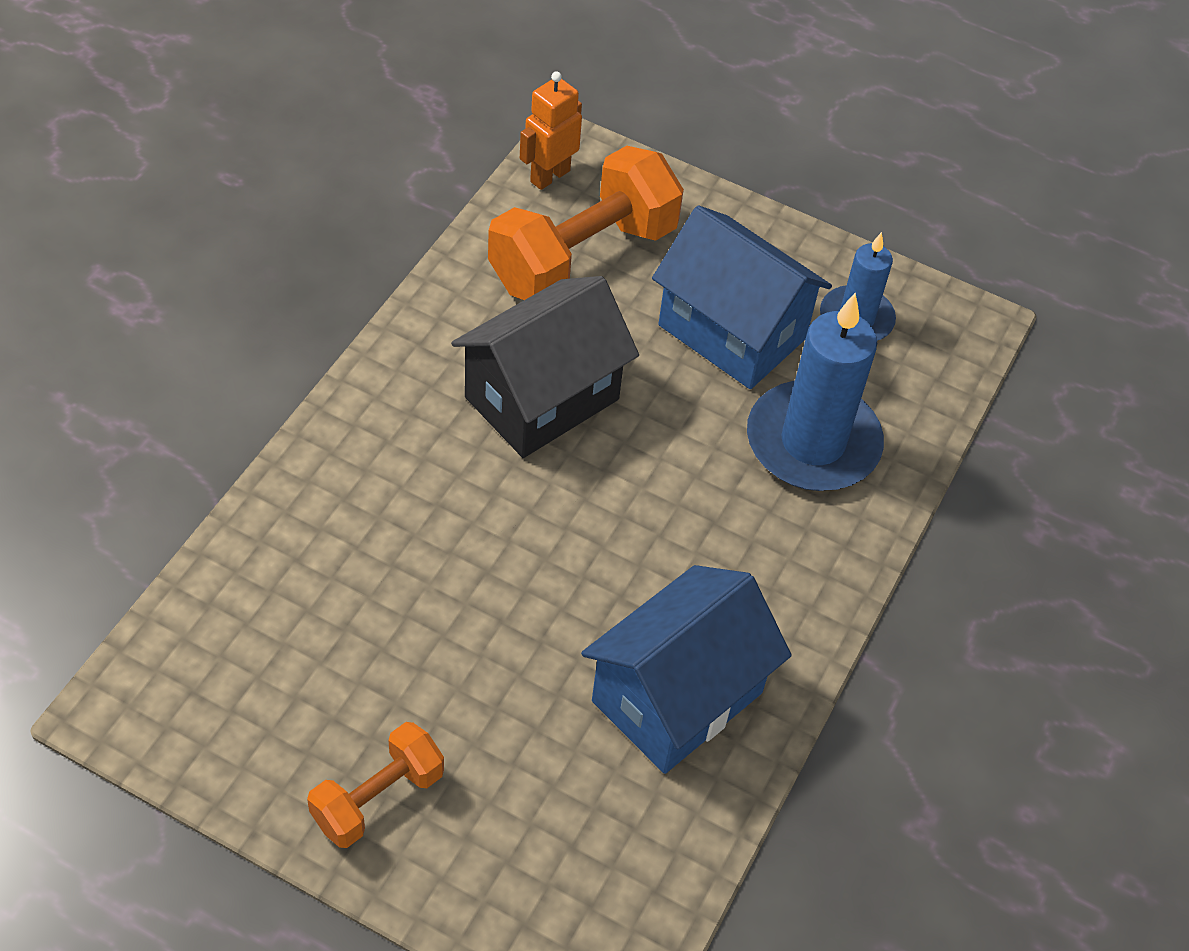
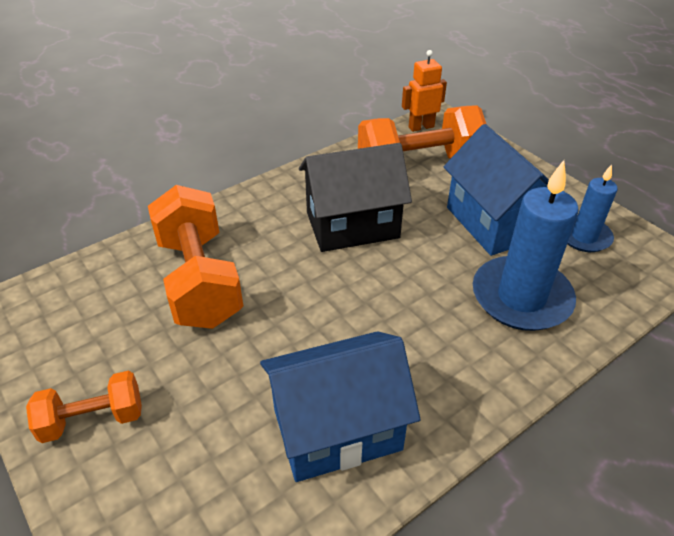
camera: 30 degrees right, 10 degrees down
none -> orange dumbbell [148,185,243,329]

